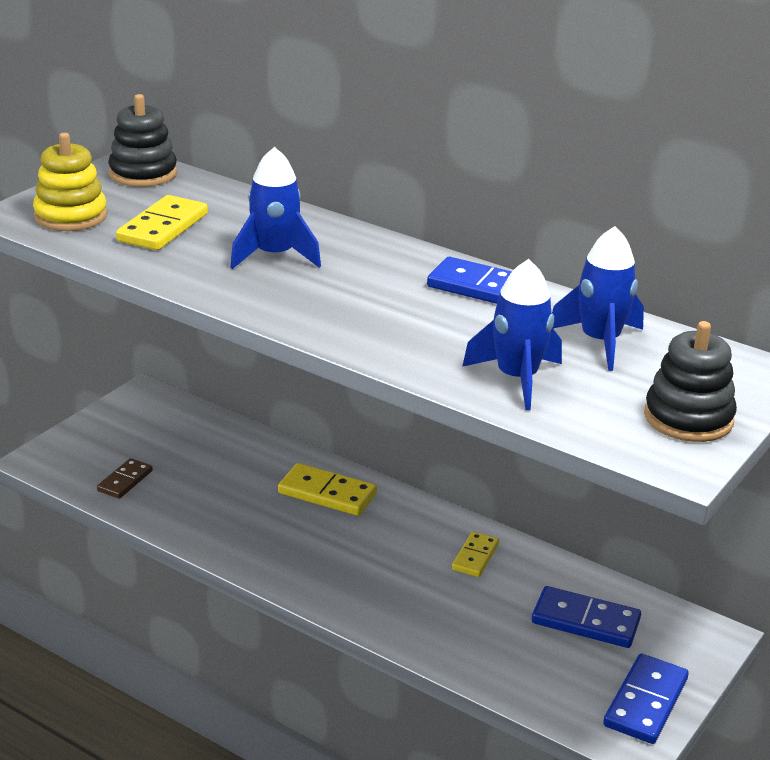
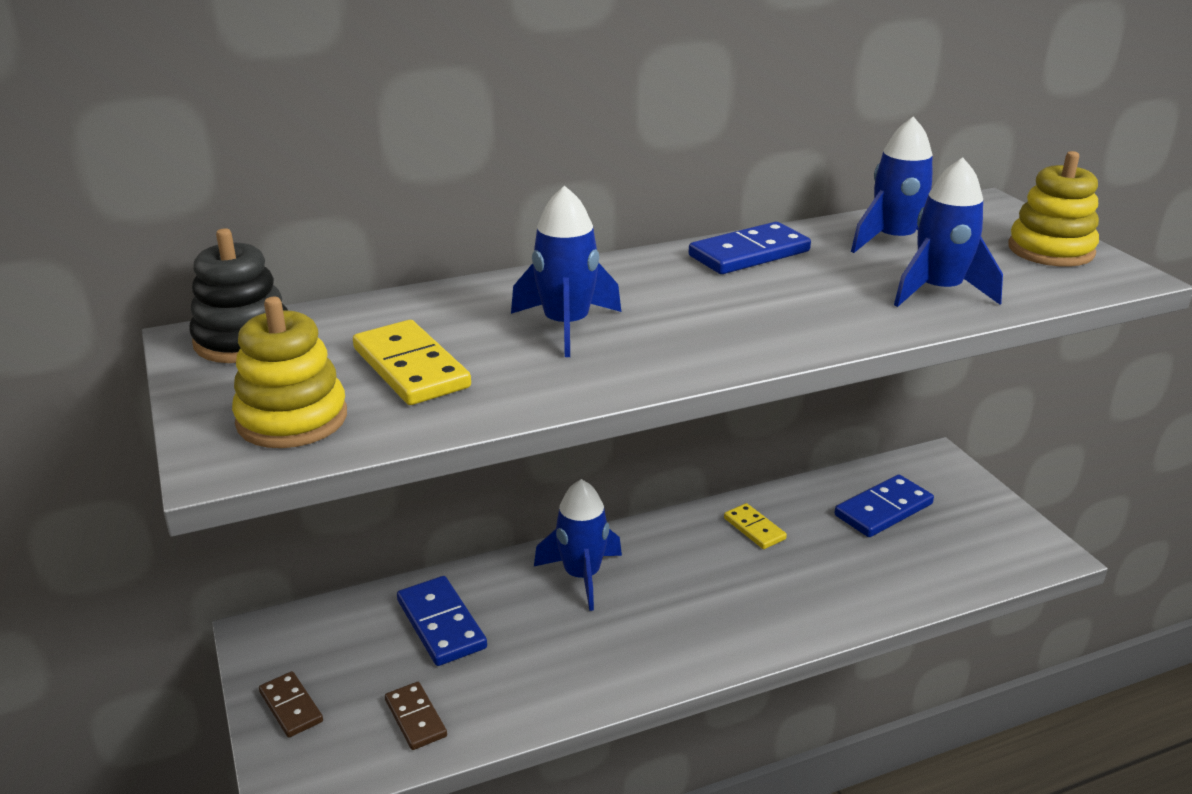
camera: 55 degrees left, 0 degrees up
yellow domino [278,463,377,516] -> blue rocket [534,479,622,611]
blue domino [603,653,689,744] -> blue domino moved to [397,576,487,666]
black stacking toy [644,321,737,442] -> yellow stacking toy [1008,151,1099,267]
none -> brown domino [259,671,323,738]

